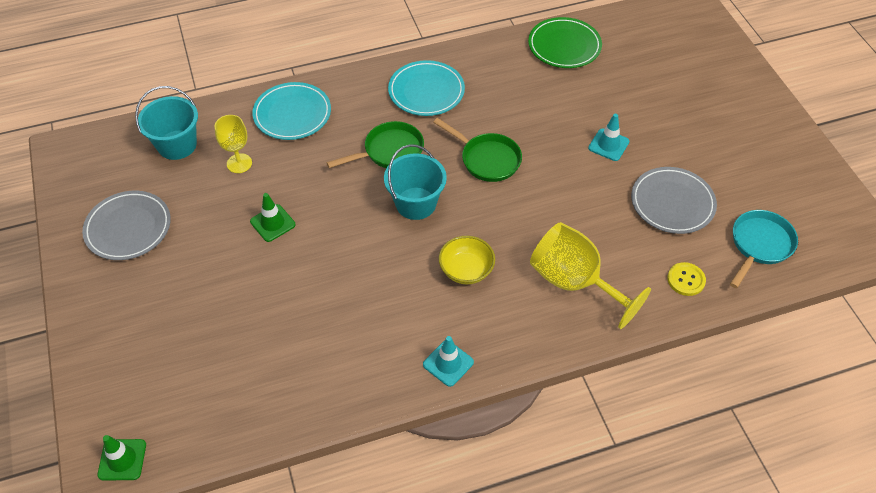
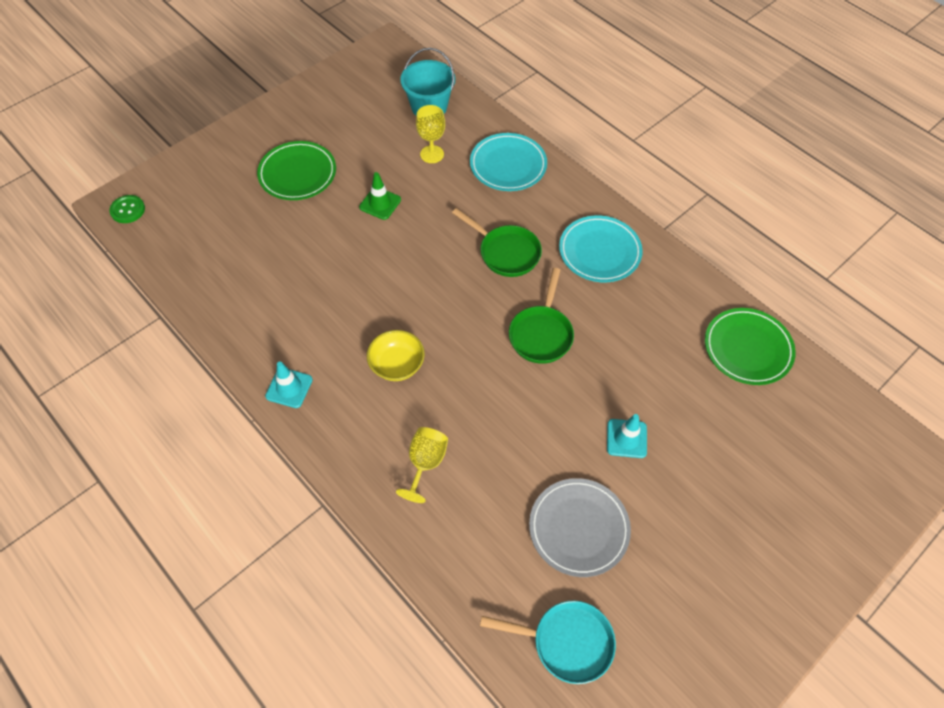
camera: 65 degrees right, 5 degrees up
grey plate [82,191,171,260] -> none
green traffic cone [97,435,146,481] -> green button [109,195,145,223]
turquoise bucket [384,144,447,220] -> none
yellow goblet [530,222,651,329] -> yellow goblet [396,427,448,503], size x0.57
yellow button [667,262,706,296] -> none
none -> green plate [257,141,336,200]

